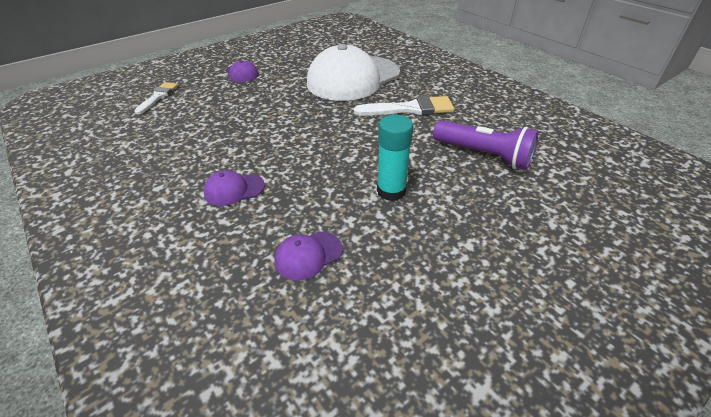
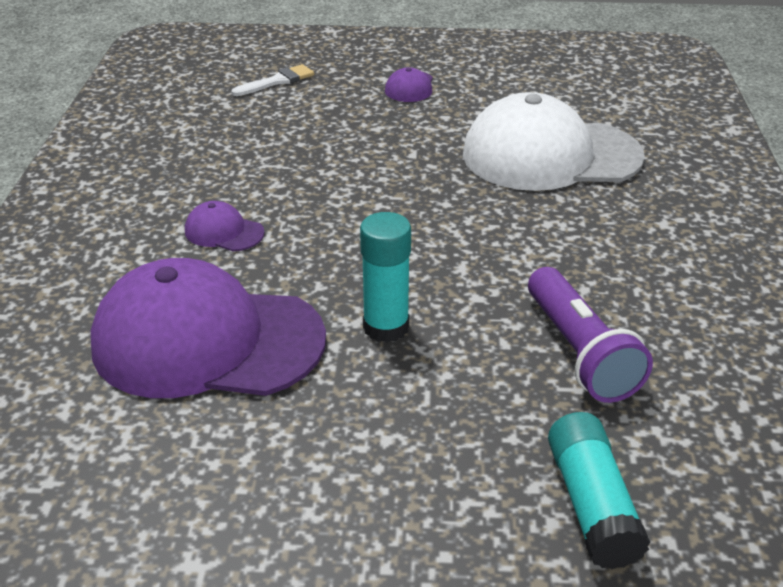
camera: 40 degrees right, 5 degrees down
purple cap [274,231,343,281] -> purple cap [91,258,326,398], size x2.43
white brush [354,96,454,116] -> none
none -> turquoise glue stick [548,412,650,569]

